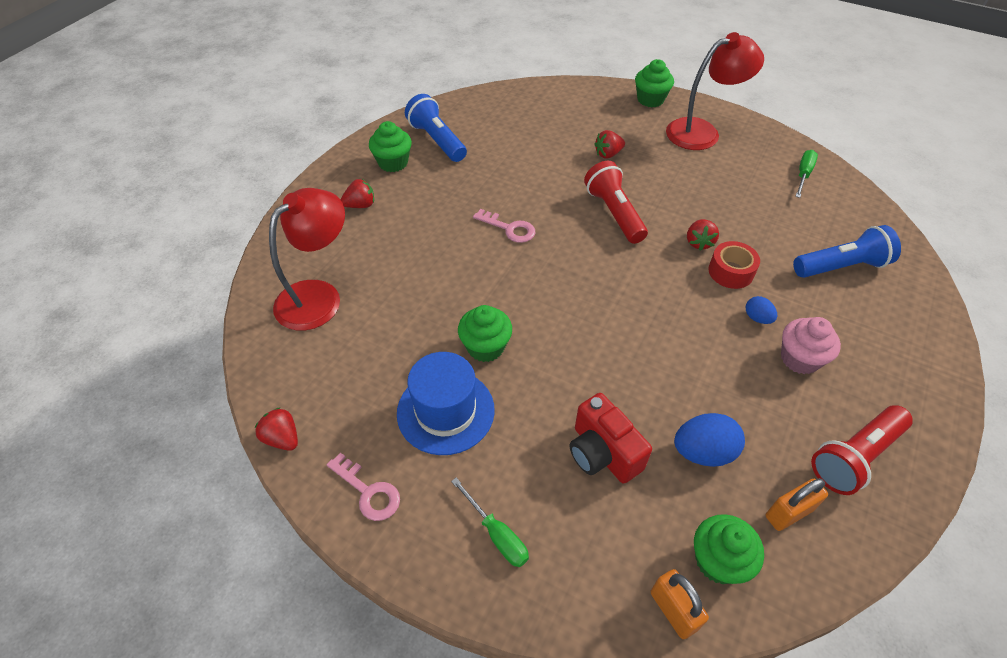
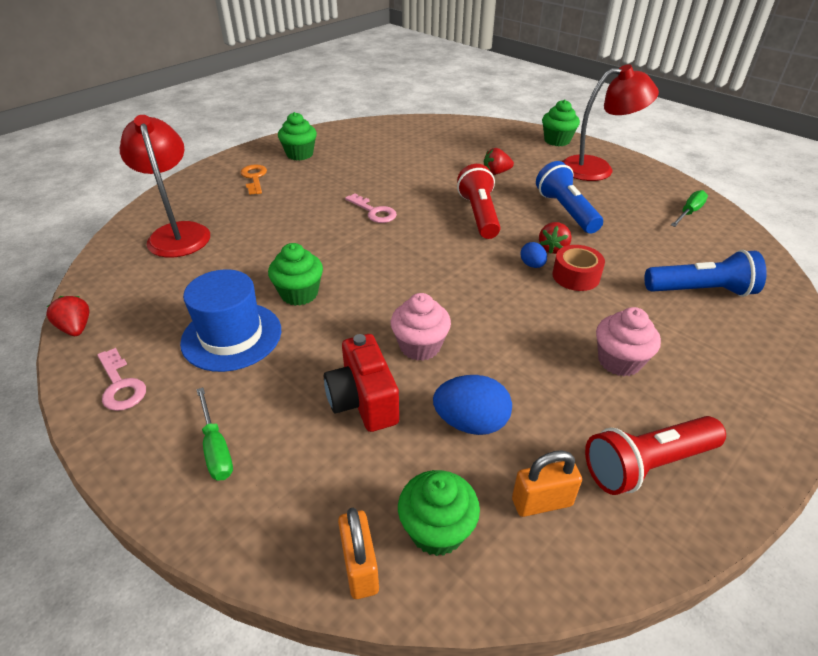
camera: 15 degrees right, 10 degrees down
red lamp [269,188,345,331] -> red lamp turned 75 degrees counterclockwise [120,115,210,257]
red strawberry [341,179,374,208] -> orange key [240,164,267,195]
blue flashlight [405,94,467,162] -> blue flashlight moved to [536,161,603,234]
blue egg [746,296,777,324] -> blue egg moved to [521,242,547,268]
none -> pink cupcake [391,293,451,361]

